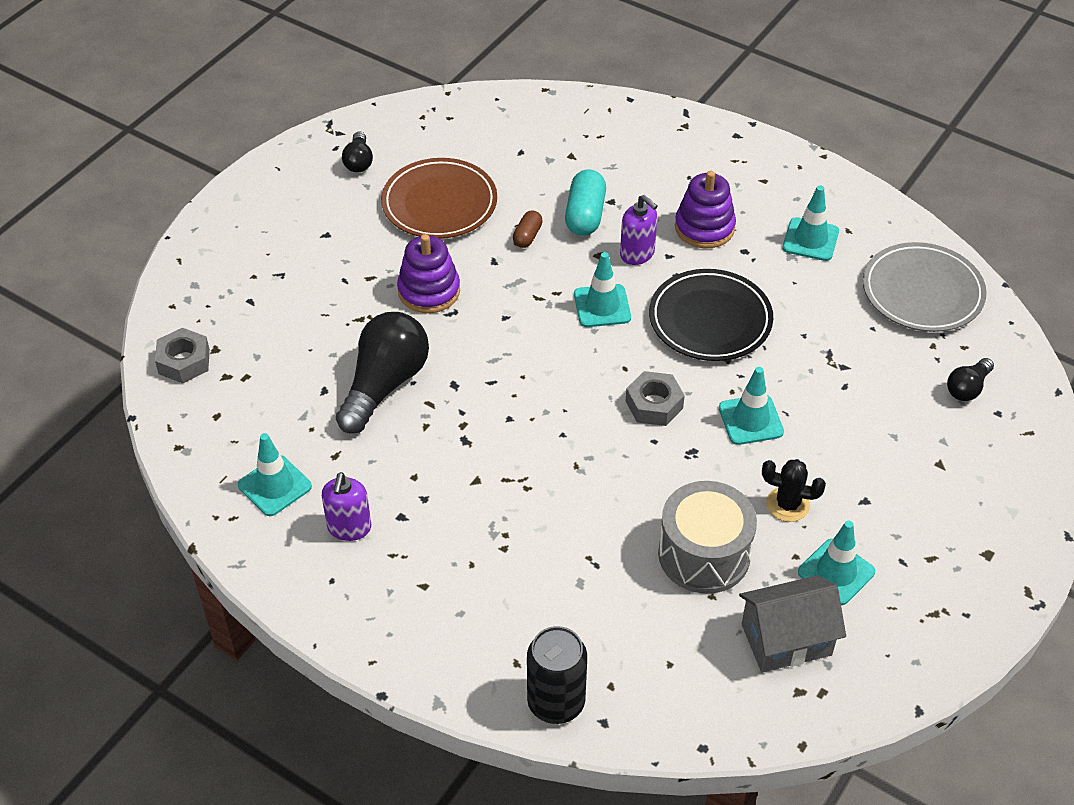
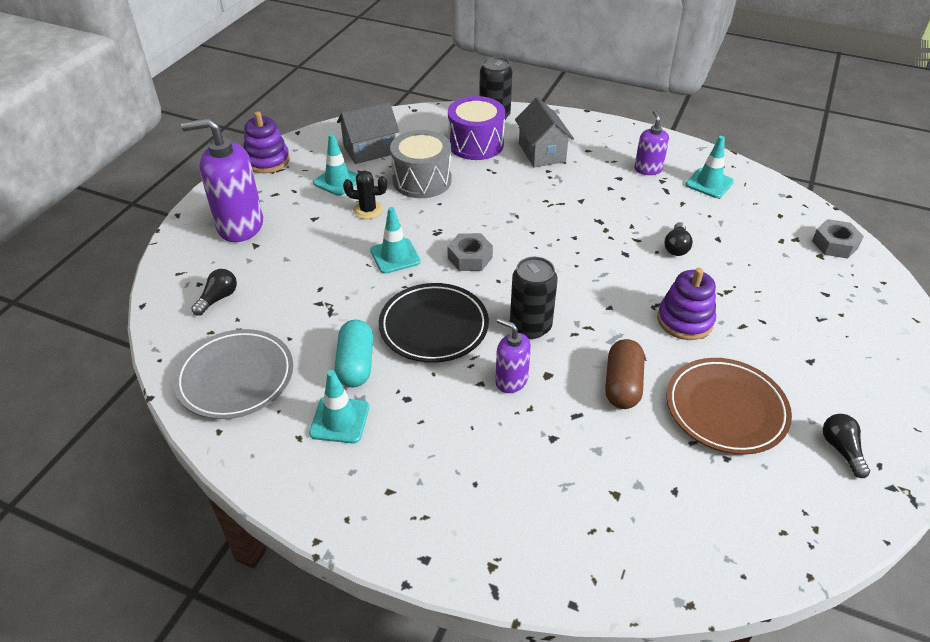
camera: 170 degrees right, 5 degrees down
black light bulb [336,312,429,434] -> black light bulb [665,222,693,256], size x0.50
brown capsule [513,210,543,248] -> brown capsule [605,339,645,409], size x1.75
turquoise capsule [565,170,606,236] -> turquoise capsule moved to [334,320,373,388]
turquoise traffic cone [574,252,631,327] -> black can [510,257,558,339]
purple stacking toy [675,171,736,248] -> purple stacking toy moved to [244,111,290,173]
none -> purple soap dispenser [181,118,263,242]
none -> purple drum [448,96,505,160]
none -> grey house [515,97,574,167]

